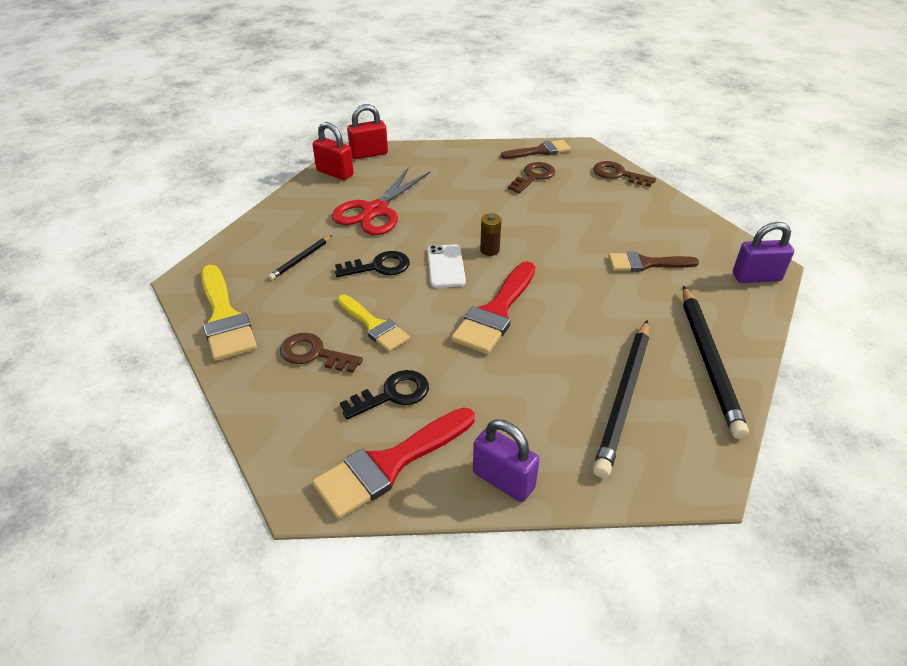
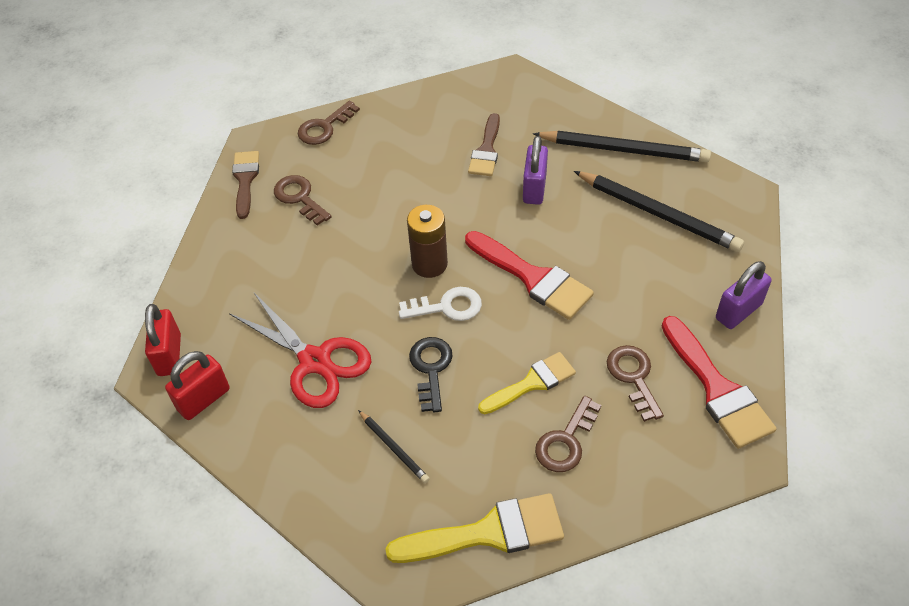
camera: 75 degrees left, 10 degrees up
black key [340,370,429,420] -> brown key [607,345,664,422]
white phone [427,244,466,288] -> white key [399,287,482,321]
brown battery [480,213,502,256] -> brown battery [407,205,448,278], size x1.66
purple padlock [733,222,794,283] -> purple padlock moved to [523,136,548,205]

